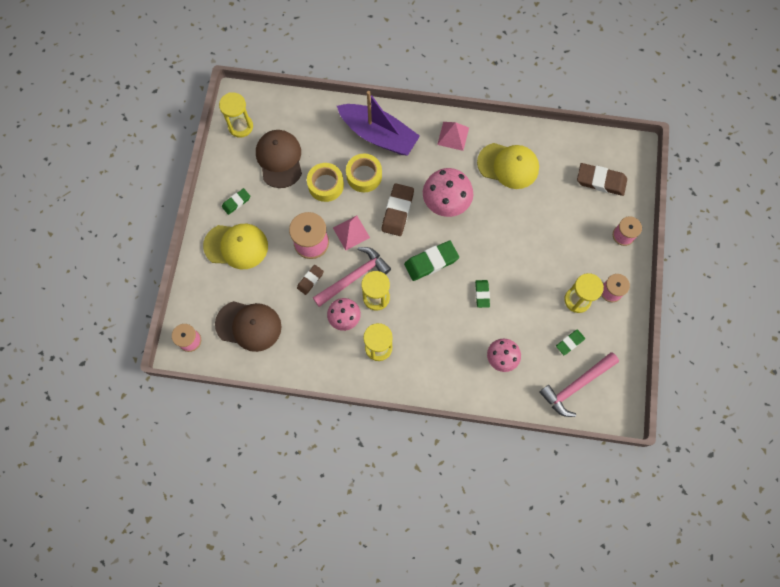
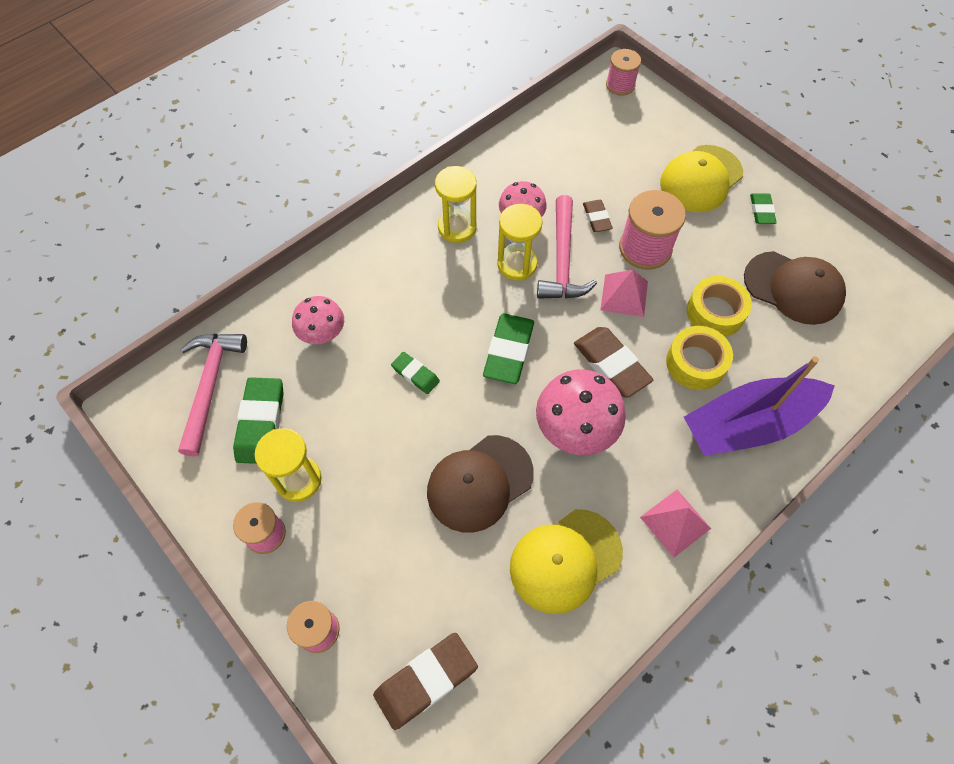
camera: 130 degrees right, 10 degrees down
brown cap [215,301,281,352] -> brown cap moved to [427,435,534,533]
yellow hourglass [219,92,253,138] -> none
green eraser [556,329,585,355] -> green eraser [233,377,284,464], size x1.74

